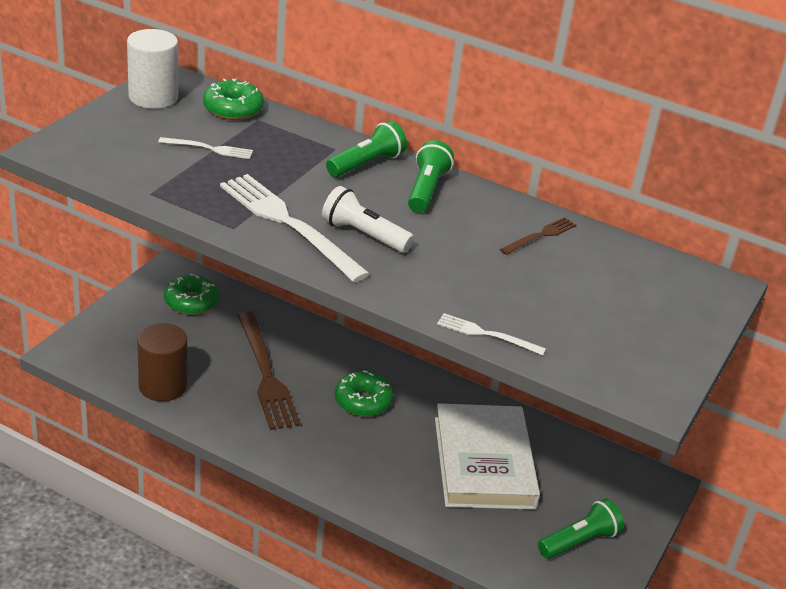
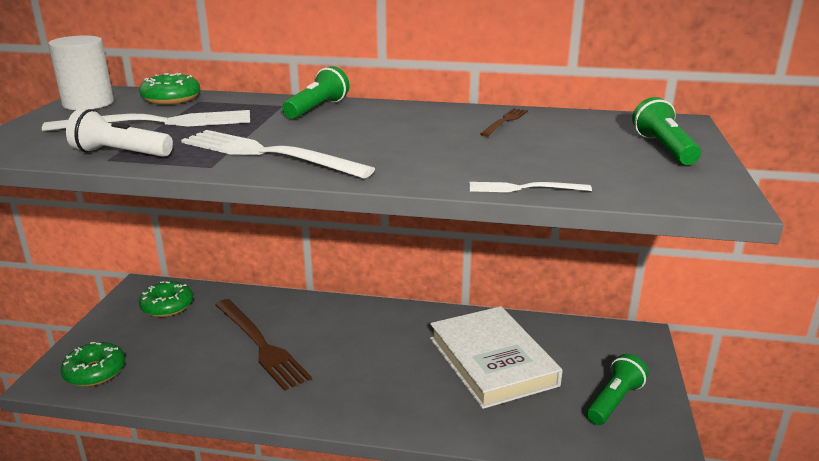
camera: 15 degrees left, 10 degrees down
brown cylinder [137,323,187,402] -> none
white fork [158,137,253,159] -> white fork [42,110,250,131], size x2.06
white flashlight [322,186,414,253] -> white flashlight moved to [66,109,173,157]
green donut [335,370,393,417] -> green donut moved to [61,342,125,387]
green flashlight [408,140,454,213] -> green flashlight moved to [632,97,701,165]

